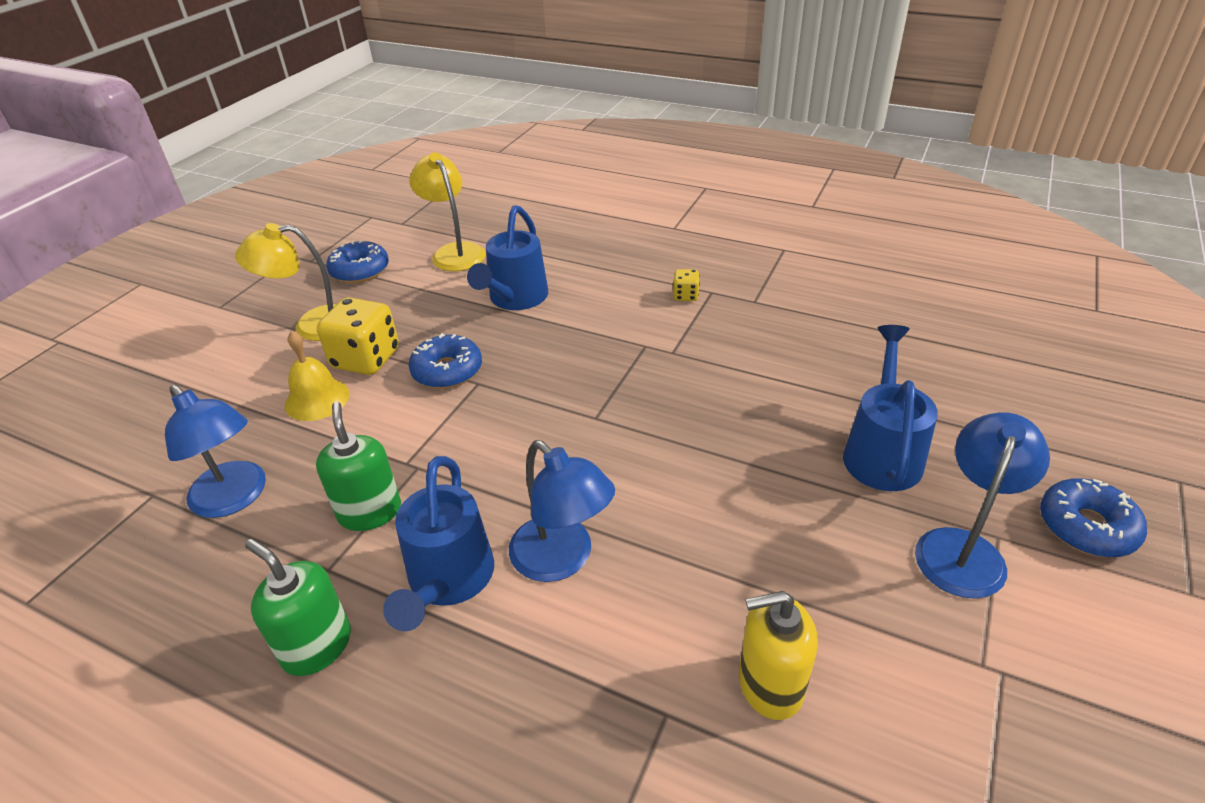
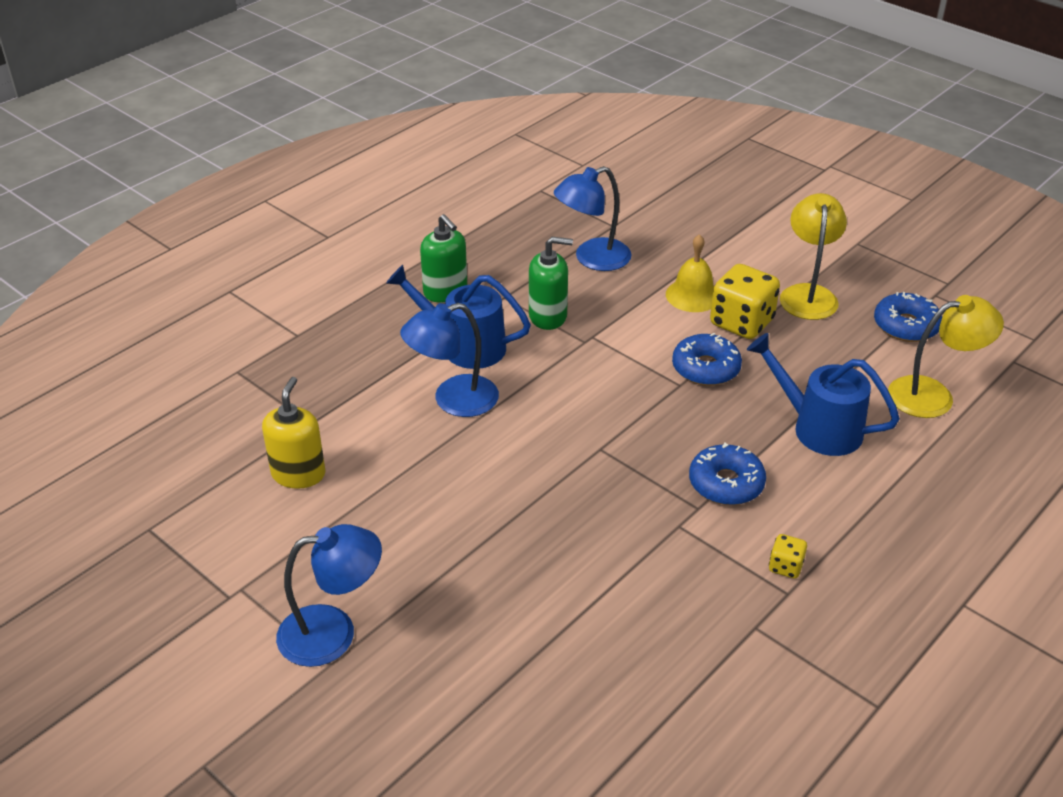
camera: 105 degrees right, 0 degrees up
green soap dispenser [245,539,351,676] -> green soap dispenser turned 90 degrees clockwise [420,214,467,303]
blue watering can [843,325,938,491] -> none
blue lamp [915,412,1050,599] -> blue lamp turned 60 degrees counterclockwise [276,524,382,667]
blue donut [1040,478,1147,557] -> blue donut moved to [689,442,766,505]

